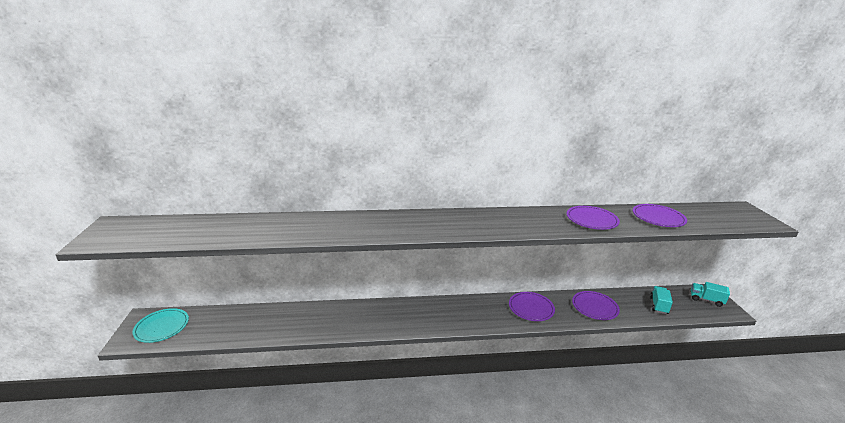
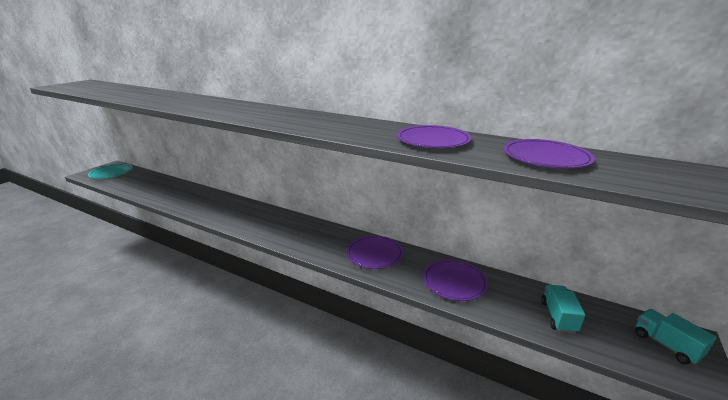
camera: 35 degrees right, 0 degrees up
turquoise truck [650,286,673,314] -> turquoise truck turned 45 degrees counterclockwise [541,285,585,334]

